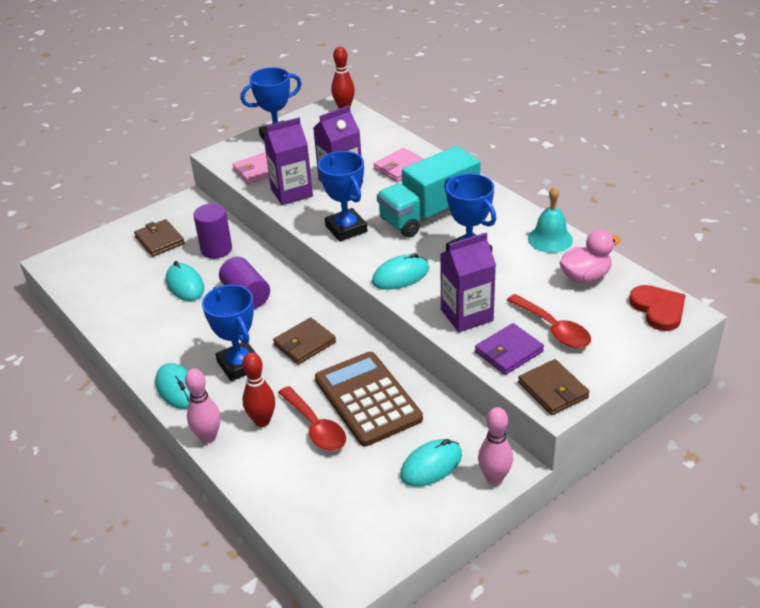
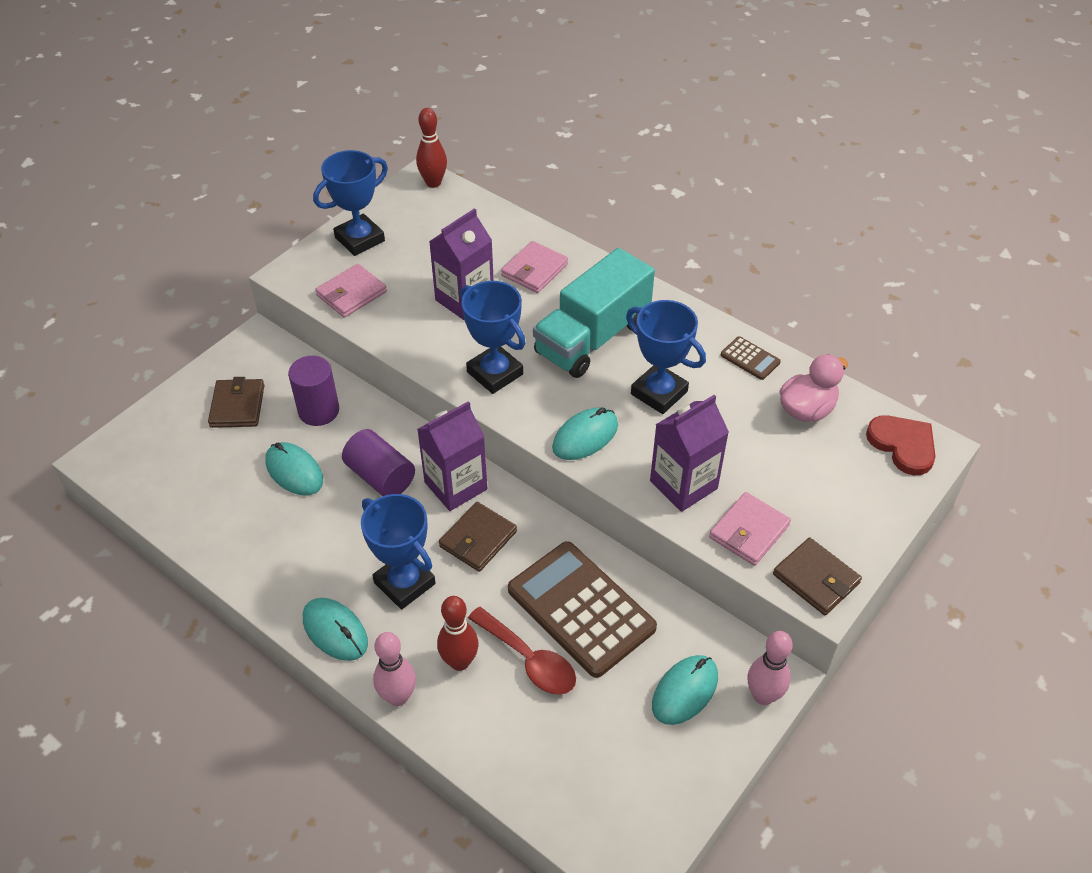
camera: 15 degrees left, 10 degrees up
brown wallet [134,219,185,257] -> brown wallet turned 45 degrees clockwise [208,377,265,428]
purple carton [264,117,313,205] -> purple carton moved to [417,401,487,511]
purple wallet [475,323,544,375] -> pink wallet [709,492,791,566]
red spoon [507,294,591,348] -> none
turquoise bell [528,187,573,253] -> brown calculator [721,336,781,380]

